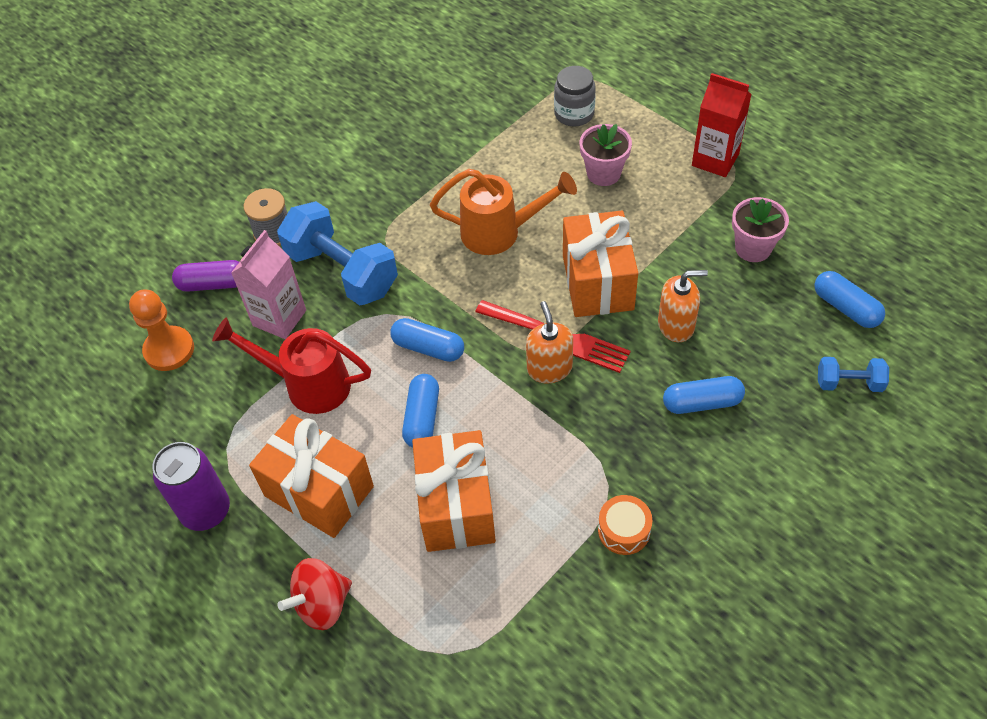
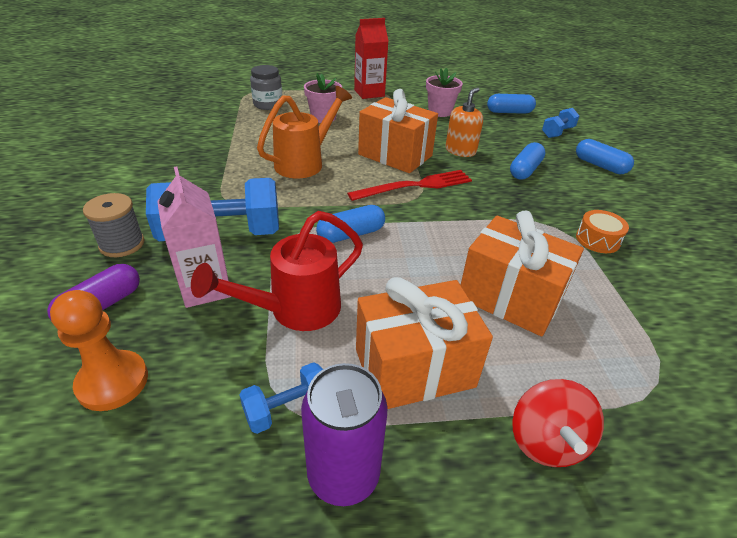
camera: 55 degrees left, 15 degrees down
blue capsule [402,374,439,448] -> blue capsule moved to [576,139,634,174]
orange soap dispenser [526,301,573,383] -> none
none -> blue dumbbell [239,362,323,434]

